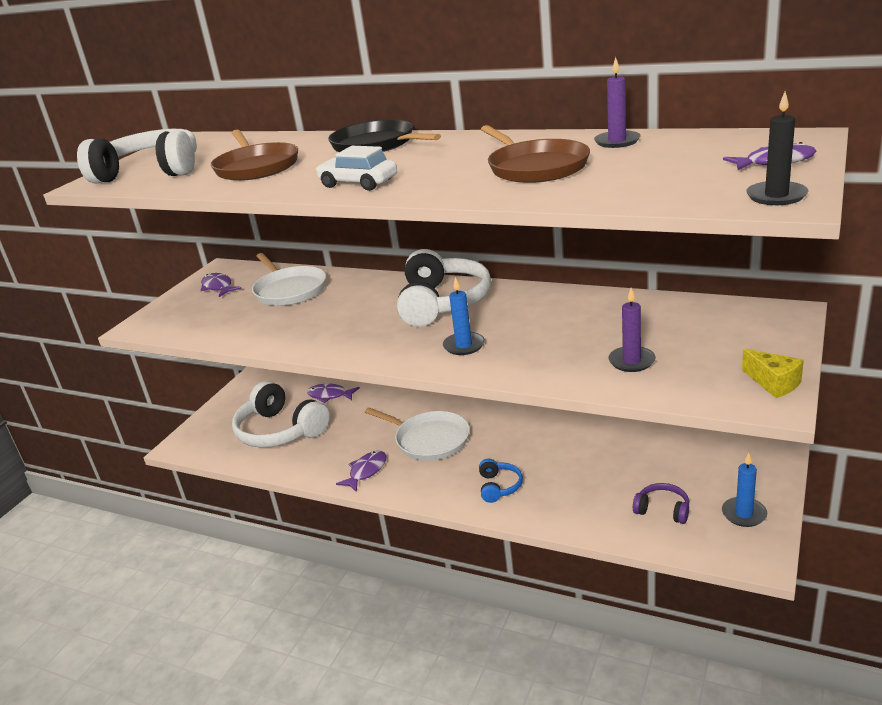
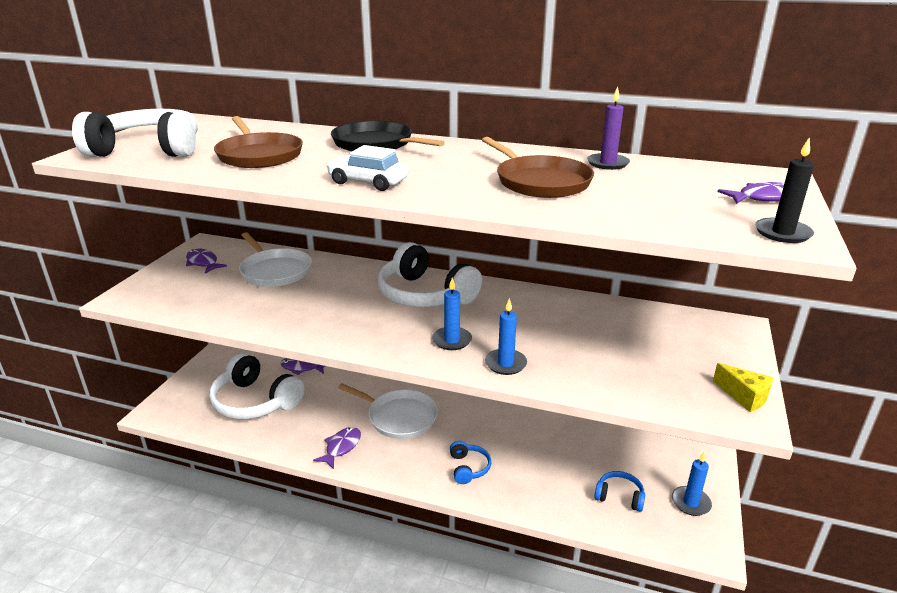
camera: 10 degrees left, 0 degrees up
white headphones [397,249,491,327] -> white headphones turned 135 degrees clockwise [377,242,482,307]
purple candle [608,288,656,372] -> none
purple headphones [633,483,689,524] -> blue headphones [594,471,645,512]
none -> blue candle [485,298,527,375]

